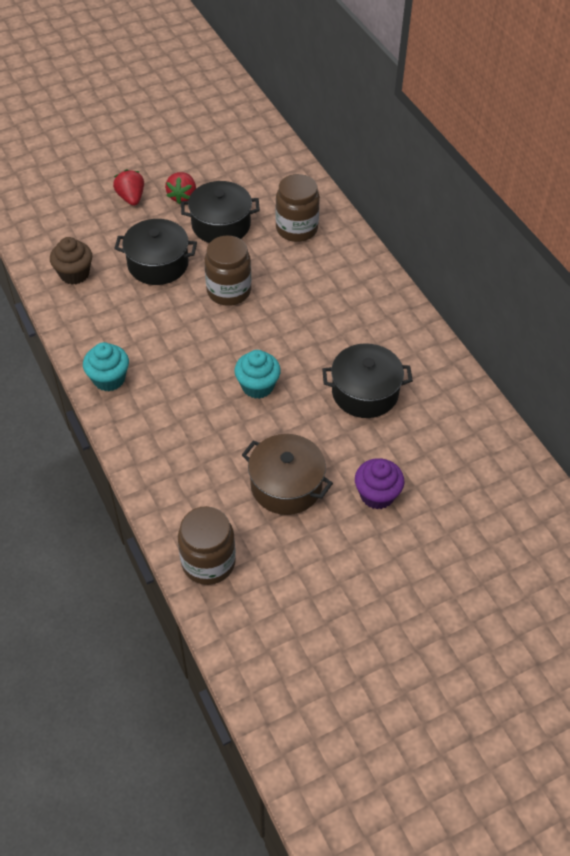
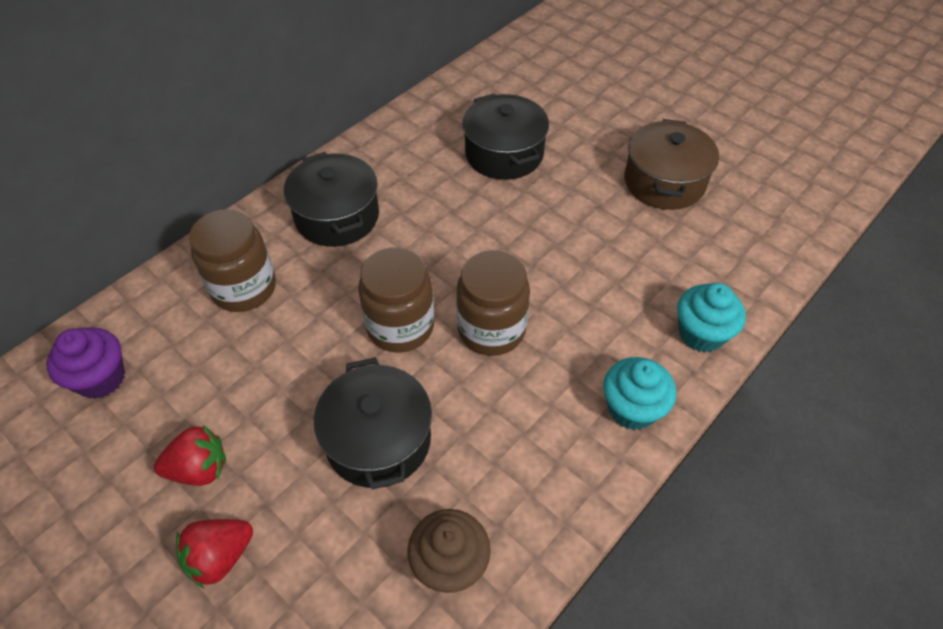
camera: 110 degrees left, 0 degrees up
brown jar [178,506,236,585] -> brown jar moved to [456,250,530,356]
black pot [181,181,260,243] -> black pot moved to [284,152,379,247]
turquoise cupcake [235,350,281,399] -> turquoise cupcake moved to [677,283,746,353]
purple cupcake [355,458,405,509] -> purple cupcake moved to [47,327,125,399]

